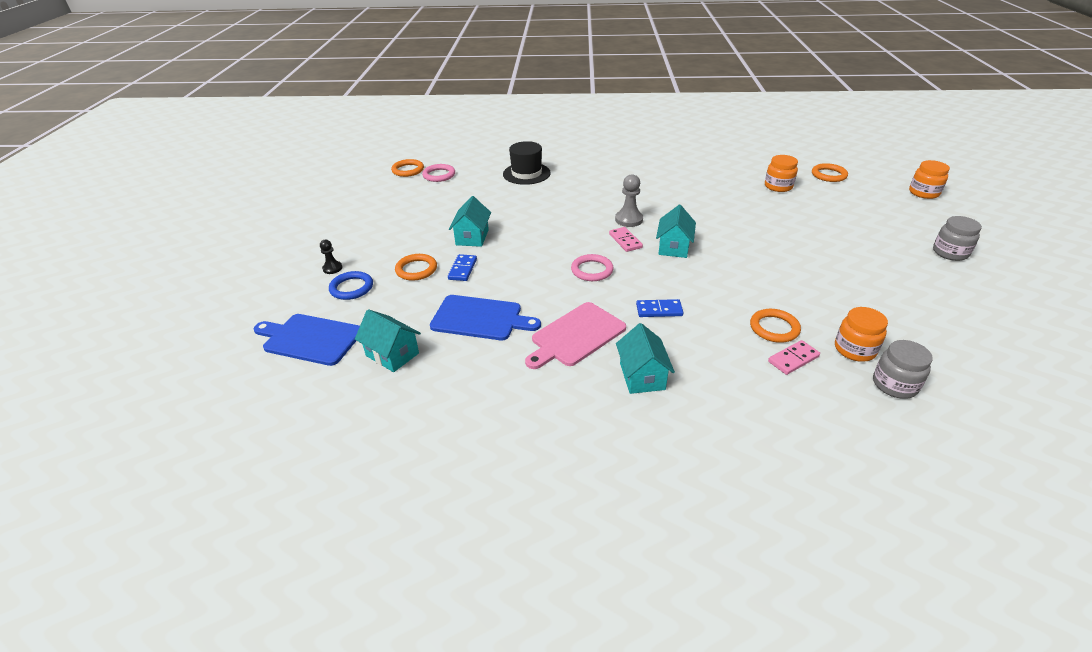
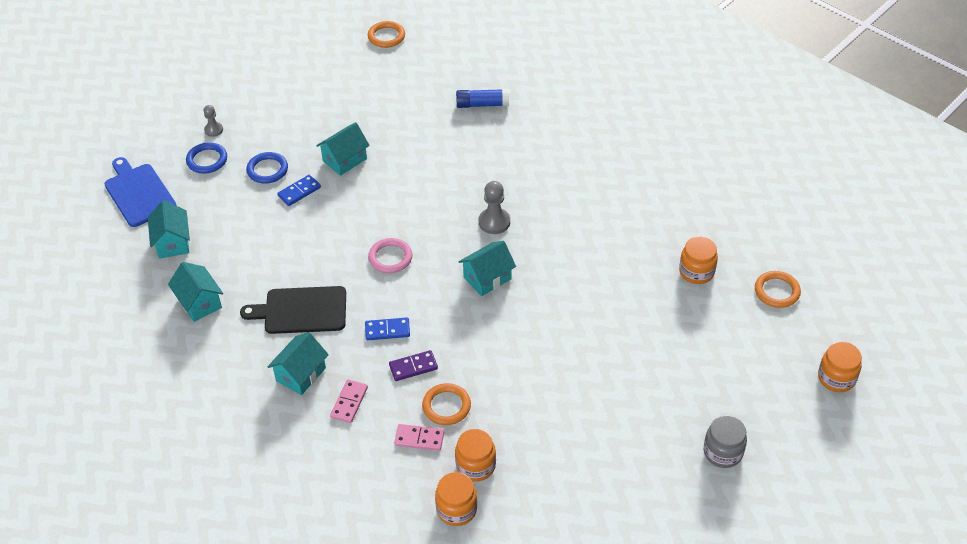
camera: 40 degrees right, 10 degrees up
black pawn [320,240,343,274] -> grey pawn [204,105,223,137]
orange ring [395,254,437,281] -> blue ring [246,152,288,183]
pink ring [422,164,455,182] -> none
blue cutting board [430,295,541,340] -> none
black hat [503,141,551,185] -> blue glue stick [456,89,509,108]
pink cutting board [525,302,626,369] -> black cutting board [240,286,346,334]
pink domino [609,227,643,252] -> pink domino moved to [330,380,368,423]
blue domino [636,299,684,317] -> blue domino turned 45 degrees counterclockwise [365,318,410,340]
grey jar [873,340,933,399] -> orange jar [435,472,477,526]
none -> turquoise house [168,262,223,322]
none -> purple domino [389,350,438,381]

